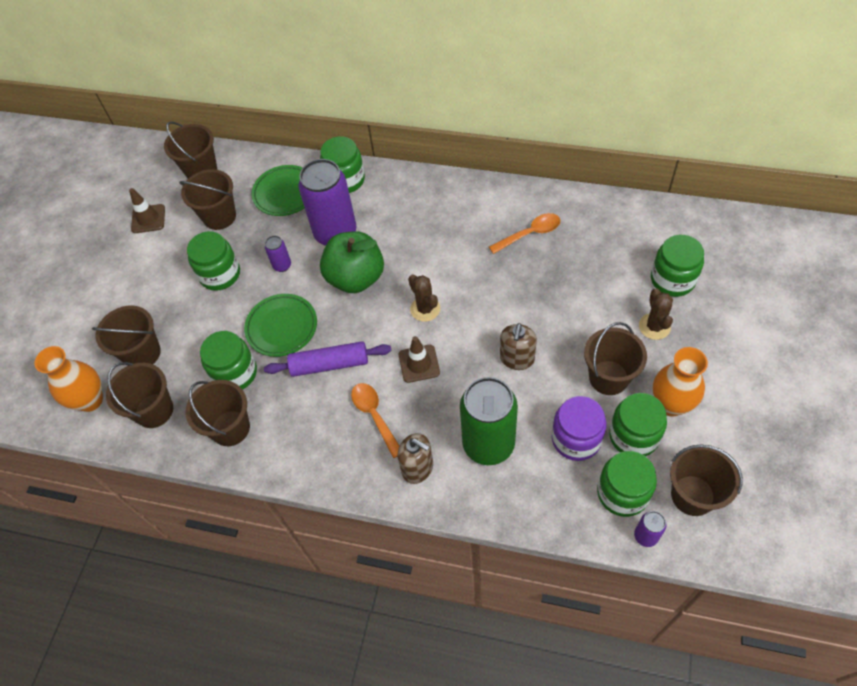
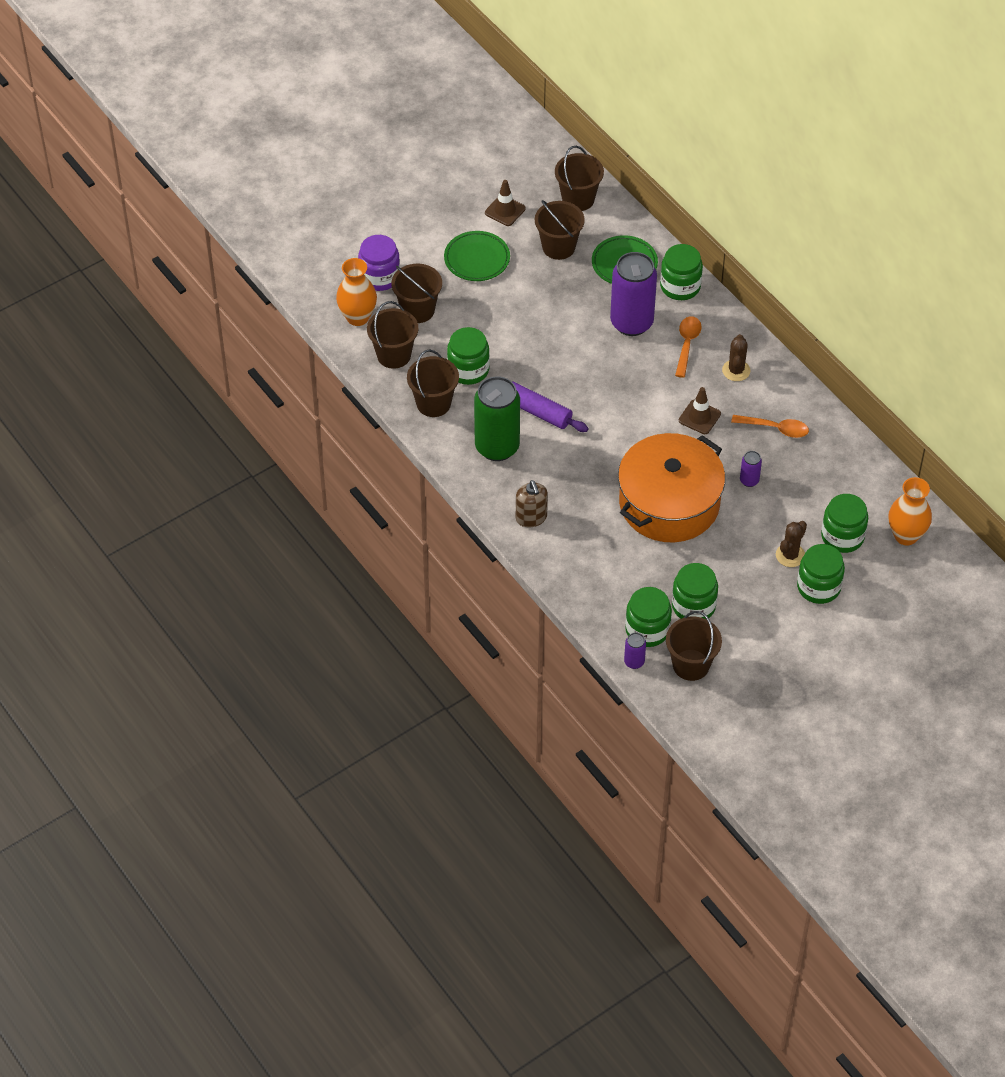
camera: 35 degrees right, 5 degrees down
green jar [187,231,240,291] -> green jar moved to [797,544,845,604]
green plate [244,294,317,357] -> green plate moved to [444,231,510,281]
purple can [265,236,291,272] -> purple can moved to [740,451,762,487]
green apple [320,231,384,293] -> none
orange spoon [351,383,399,458] -> orange spoon moved to [675,316,702,378]
brown traffic cone [399,336,440,383] -> brown traffic cone moved to [679,387,721,434]
brown cactus [408,275,440,322] -> brown cactus moved to [722,334,750,381]
green can [460,377,518,465] -> green can moved to [474,376,520,461]
brown soap dispenser [500,323,537,370] -> orange pot [618,433,725,542]
purple jar [552,396,607,461] -> purple jar moved to [358,235,400,291]
brown bucket [584,322,647,395] -> none
orange vase [653,347,708,417] -> orange vase moved to [888,477,932,545]

